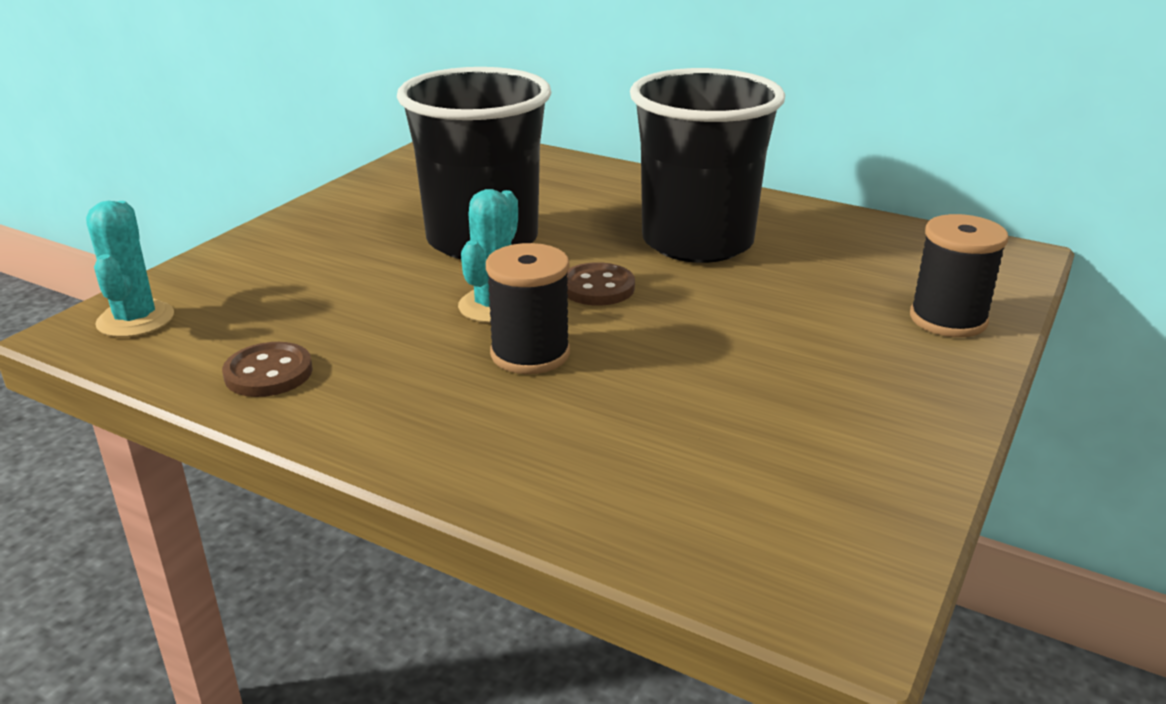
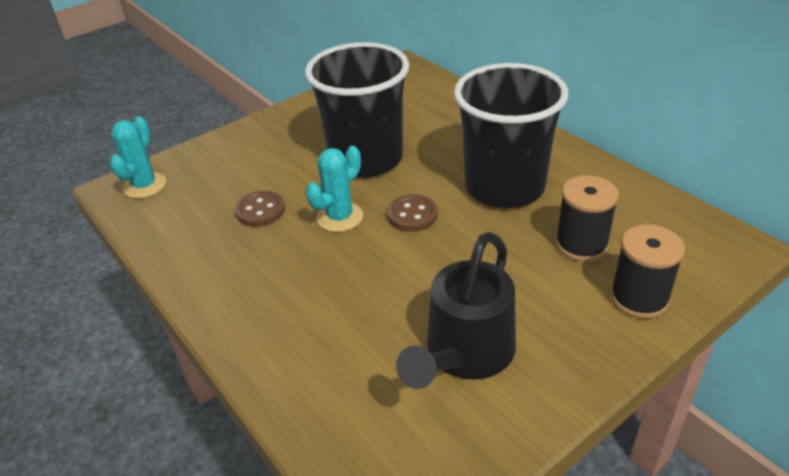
camera: 25 degrees right, 10 degrees up
brown button [222,342,313,397] -> brown button moved to [235,191,285,227]
black spool [486,243,570,374] -> black spool moved to [555,175,619,262]
none -> black watering can [396,232,516,389]

